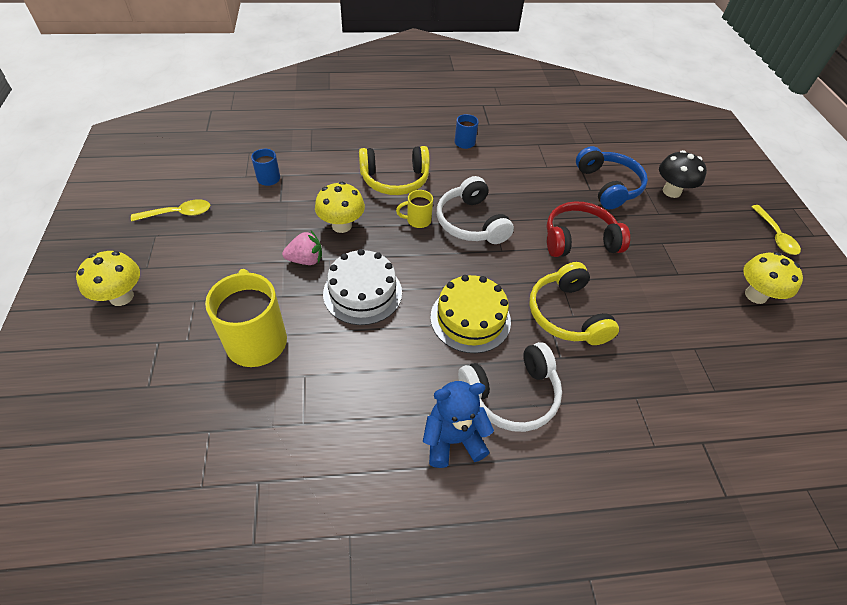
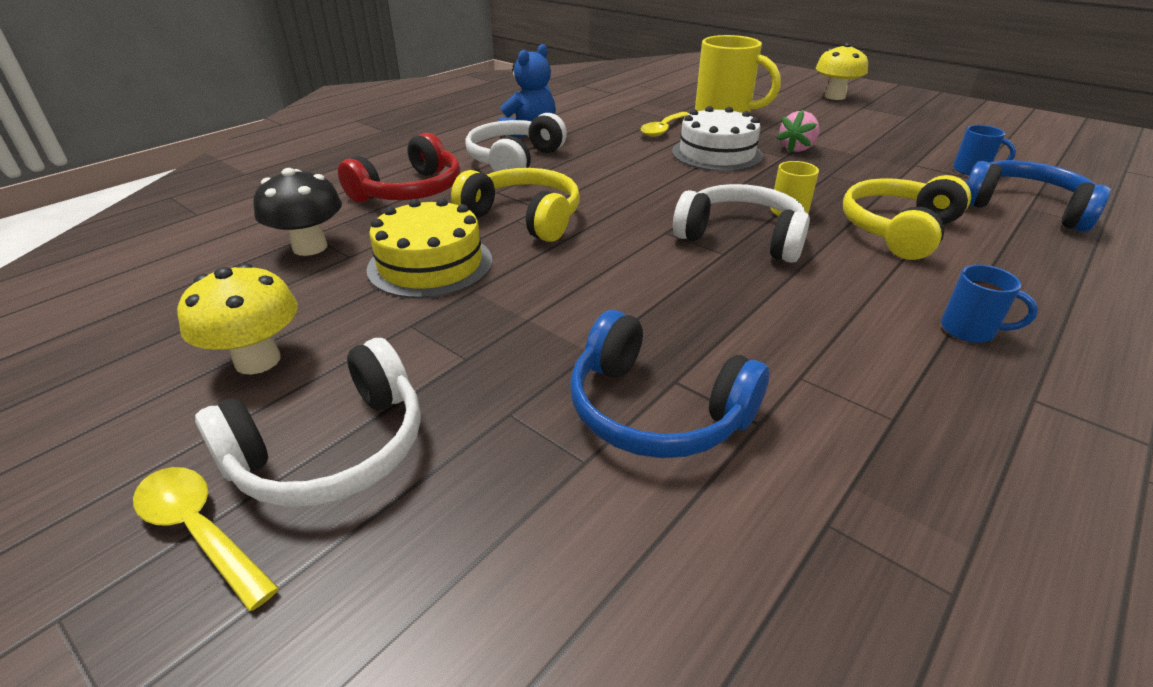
camera: 140 degrees right, 15 degrees down
yellow spoon [131,199,210,221] -> yellow spoon moved to [640,112,689,137]
yellow mushroom [315,182,365,233] -> none
yellow cake [430,275,511,353] -> yellow cake moved to [367,198,492,299]
red headphones [547,201,630,257] -> red headphones moved to [338,133,460,203]
black mushroom [659,150,707,198] -> black mushroom moved to [253,168,342,256]
none -> white headphones [195,338,421,507]
none -> blue headphones [966,160,1110,232]

